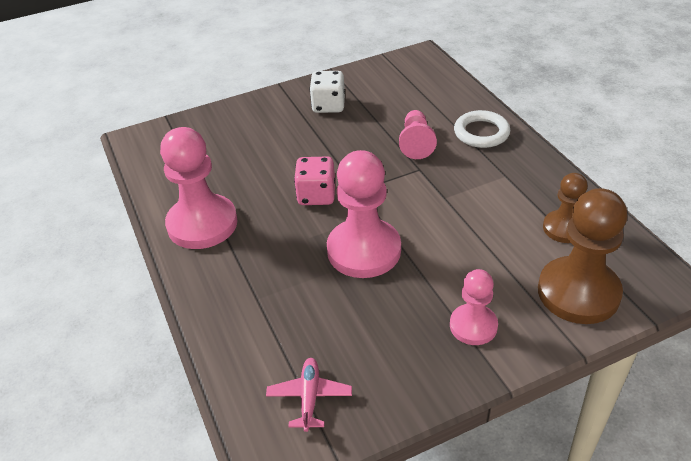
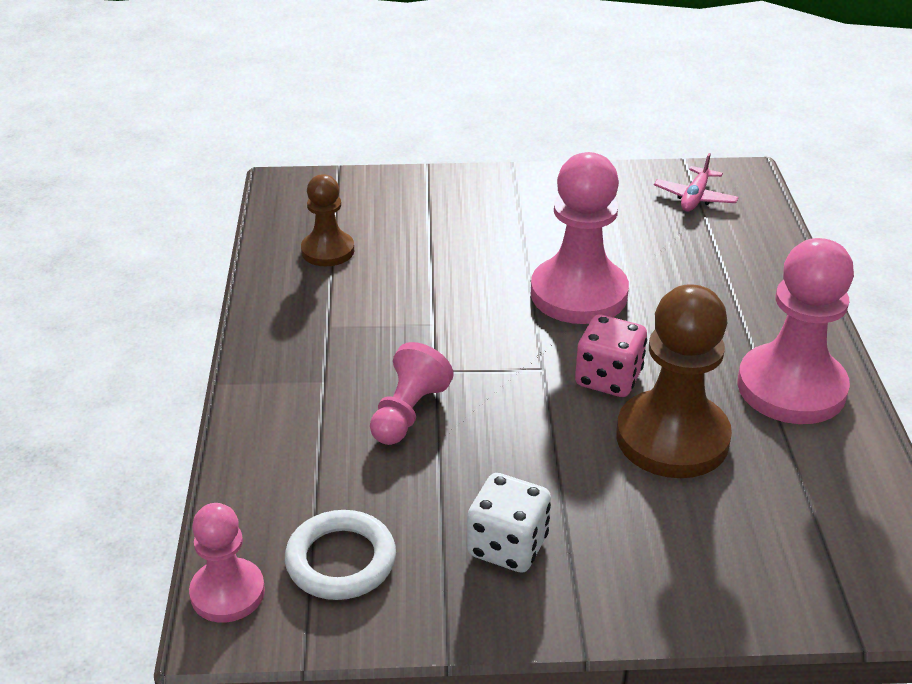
camera: 160 degrees left, 5 degrees down
pink pawn [450,269,498,345] -> pink pawn moved to [189,503,265,623]
white ring [454,110,510,148] -> white ring moved to [285,510,396,600]
brown pawn [538,188,627,324] -> brown pawn moved to [616,284,732,478]

